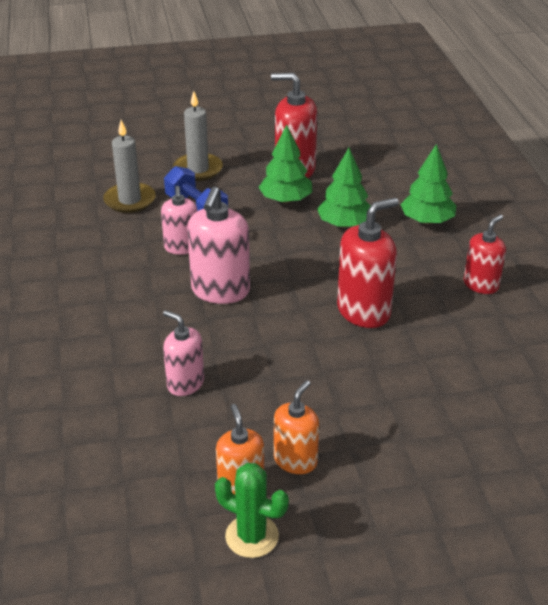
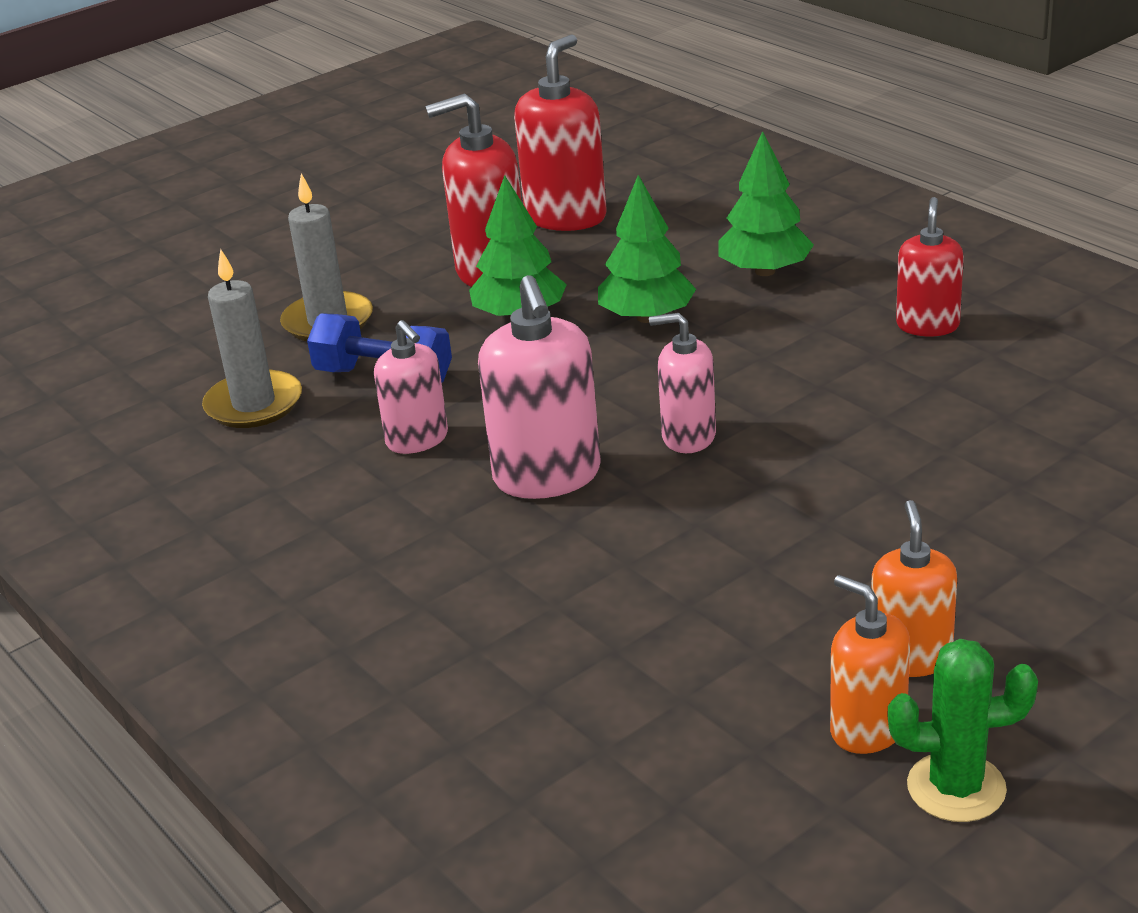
camera: 25 degrees left, 5 degrees down
pink soap dispenser [163,310,204,396] -> pink soap dispenser moved to [649,313,716,453]
red soap dispenser [337,198,399,328] -> red soap dispenser moved to [514,34,607,231]

